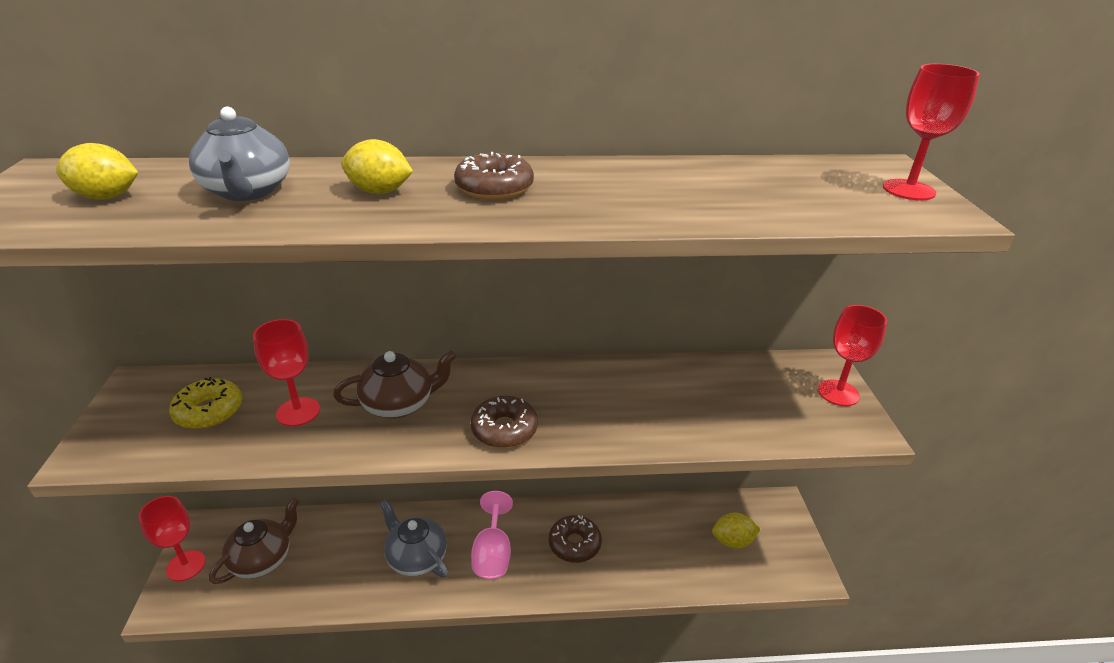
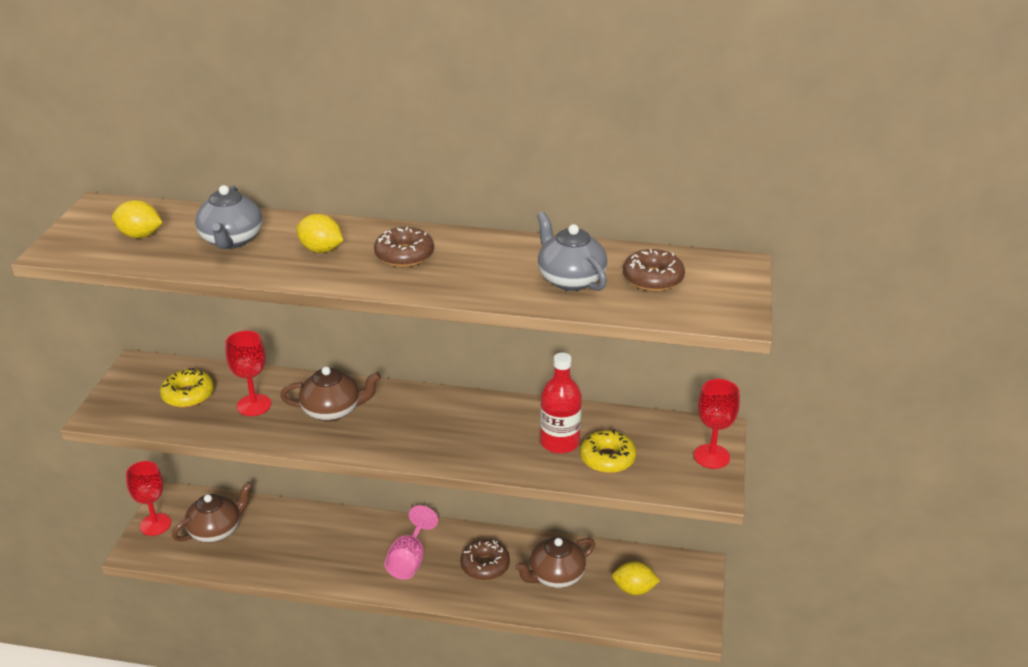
camera: 15 degrees right, 0 degrees up
grey teapot [380,500,448,577] -> grey teapot moved to [537,212,607,291]
brown donut [471,396,538,448] -> brown donut moved to [623,249,685,291]
red goblet [883,64,980,200] -> none
none -> brown teapot [515,537,595,588]
none -> red bottle [540,353,582,454]
none -> yellow donut [580,429,636,473]

